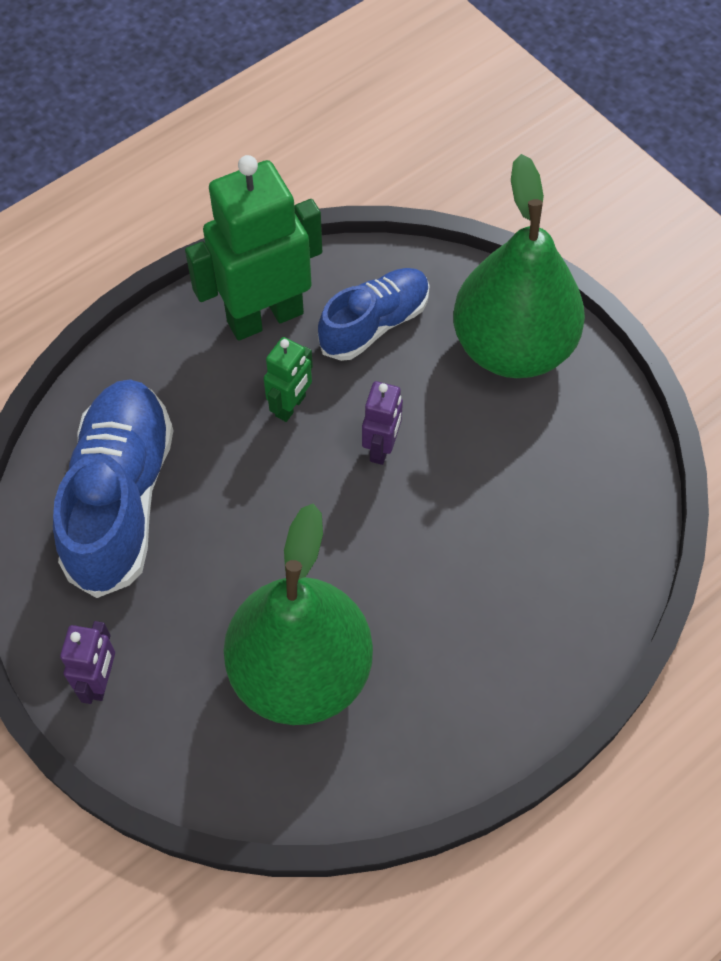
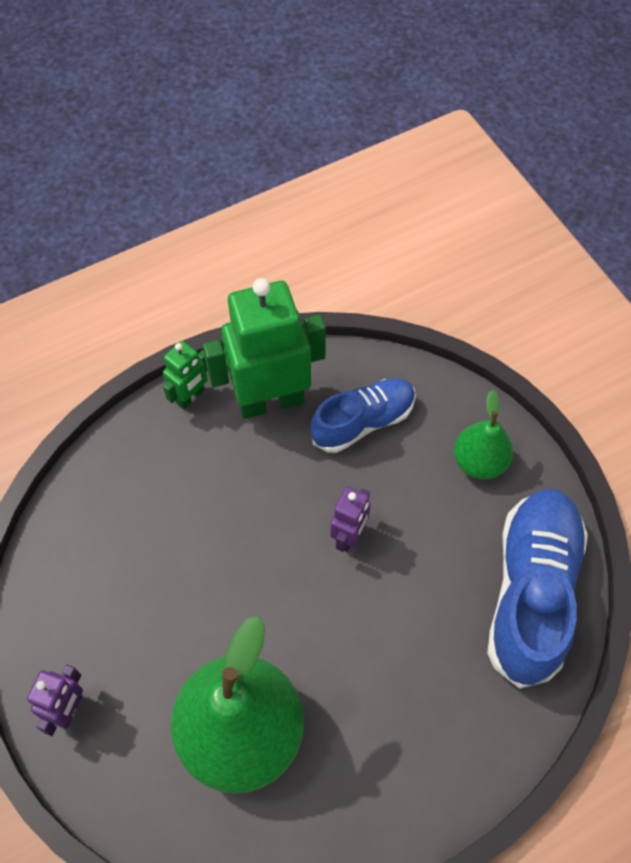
camera: 10 degrees right, 0 degrees up
blue shoe [53,379,173,598] -> blue shoe moved to [487,489,588,689]
green robot [264,337,313,422] -> green robot moved to [163,341,208,410]
green pear [453,154,585,378] -> green pear [454,390,513,480], size x0.52

